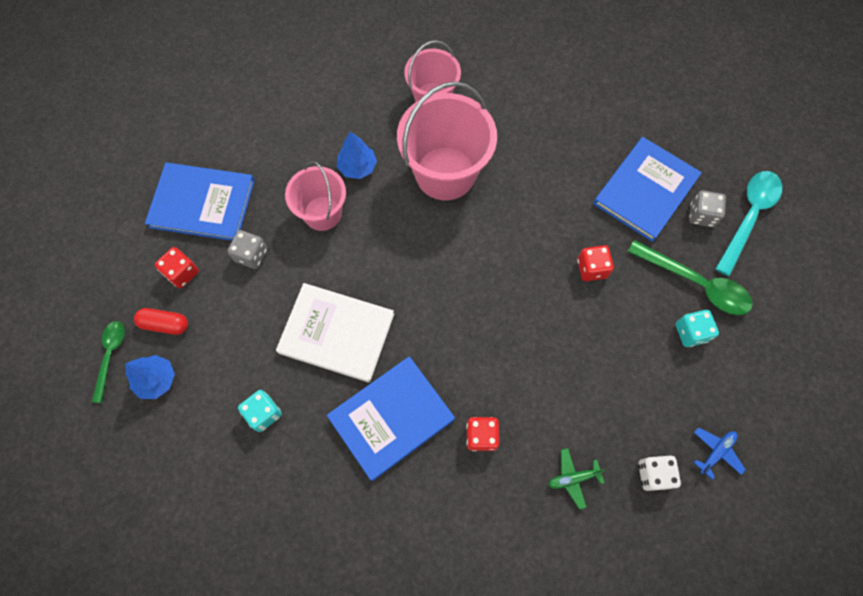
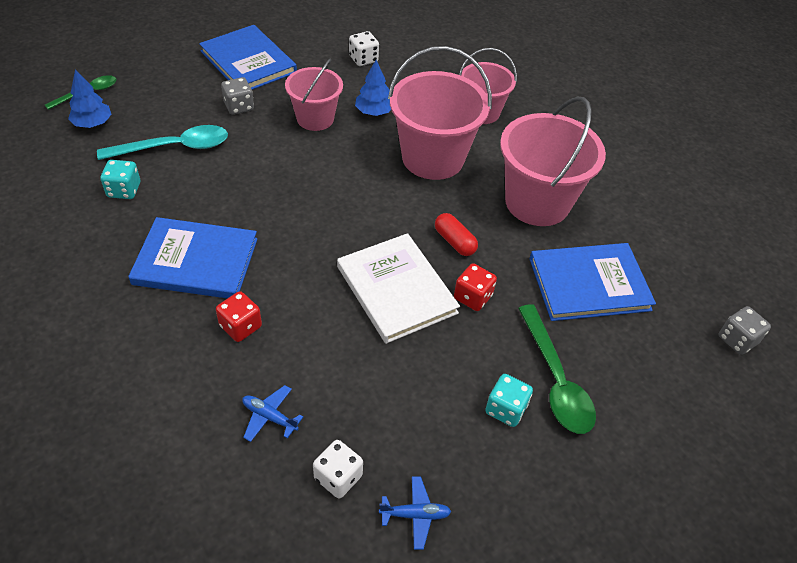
camera: 40 degrees right, 20 degrees down
red capsule [134,308,188,335] -> red capsule moved to [435,213,478,256]
red dice [155,247,199,288] -> none
white book [276,283,394,382] -> white book moved to [337,233,460,344]
green plane [548,448,606,510] -> blue plane [242,385,303,442]
grey dice [689,190,726,227] -> grey dice moved to [718,306,771,355]
turquoise spoon [715,171,782,276] -> turquoise spoon moved to [97,125,228,160]
none -> white dice [349,31,379,66]
none -> pink bucket [500,97,606,226]

